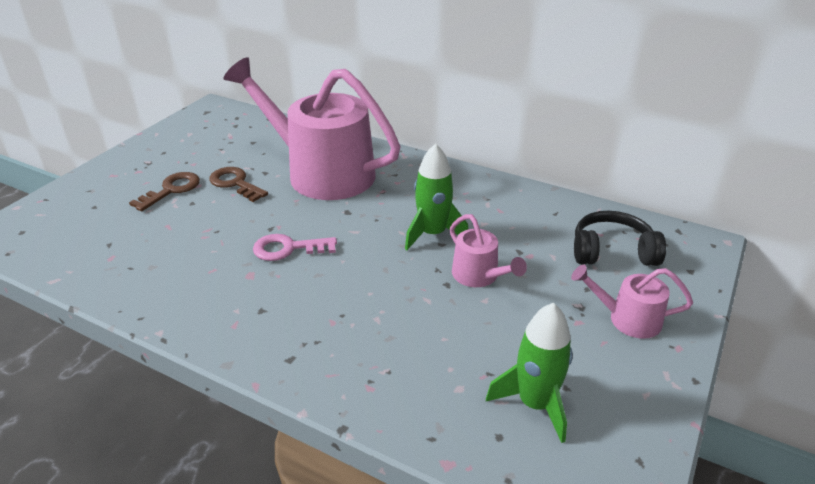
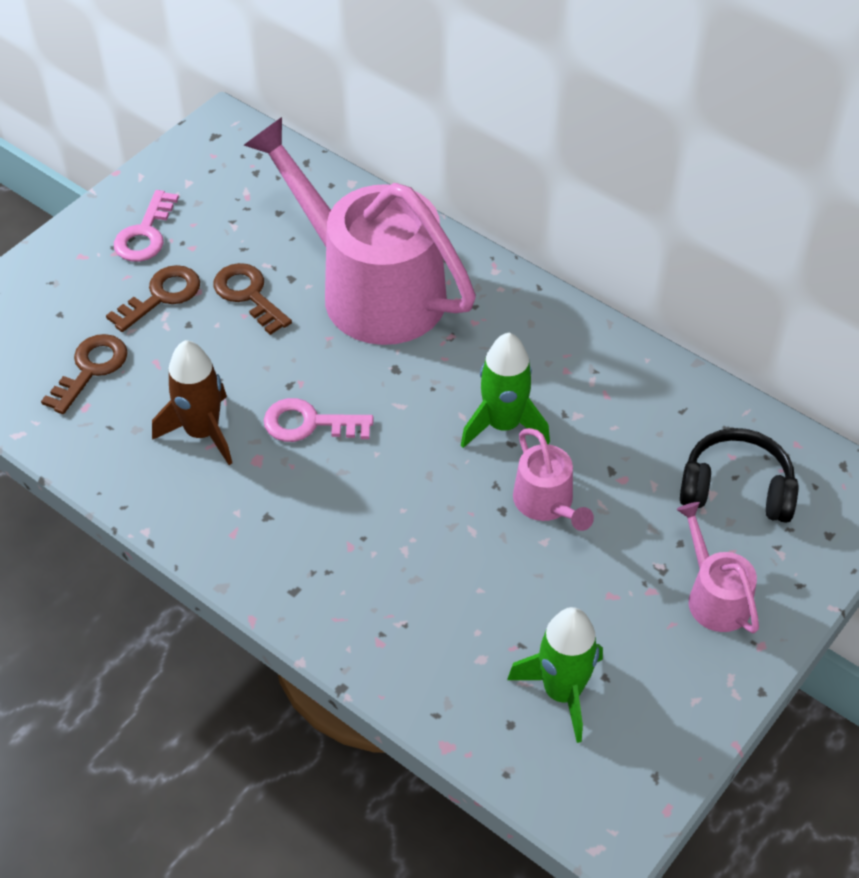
camera: 10 degrees right, 15 degrees up
pink watering can [571,265,693,339] -> pink watering can turned 45 degrees clockwise [676,502,759,633]
none -> brown key [41,334,128,414]
none -> pink key [114,190,179,262]
none -> brown rocket [152,340,232,465]

